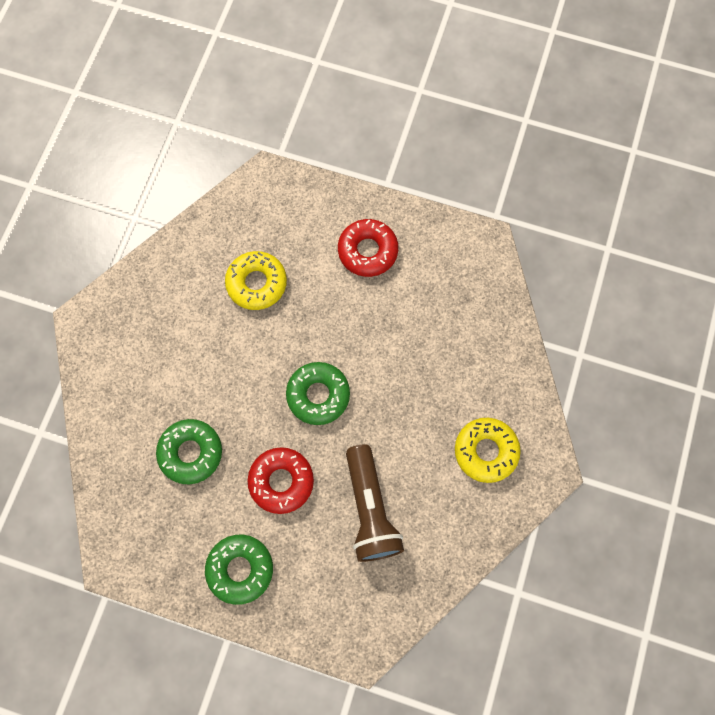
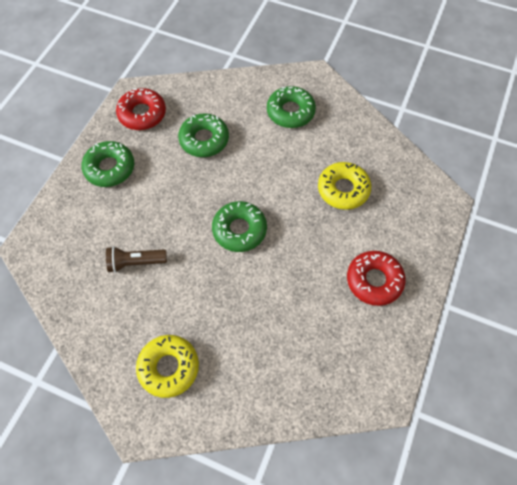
camera: 95 degrees right, 10 degrees down
red donut [248,447,314,514] -> red donut moved to [116,88,166,130]
brown flashlight [346,444,404,562] -> brown flashlight [106,246,167,273], size x0.62
none -> green donut [267,86,316,128]

